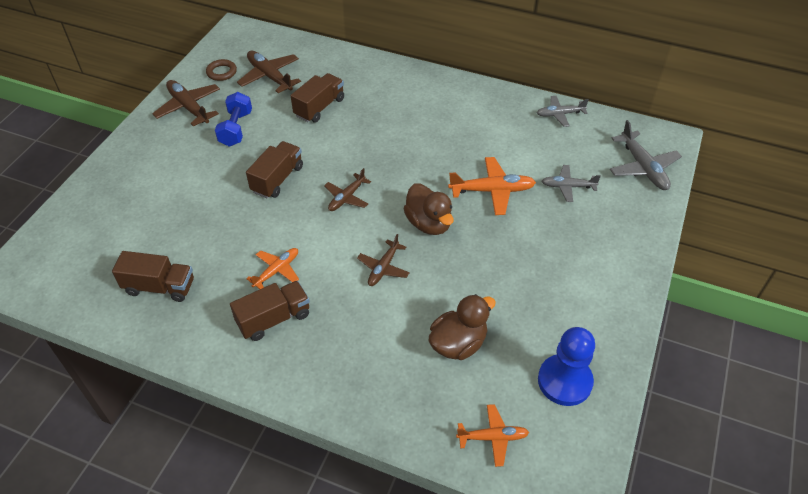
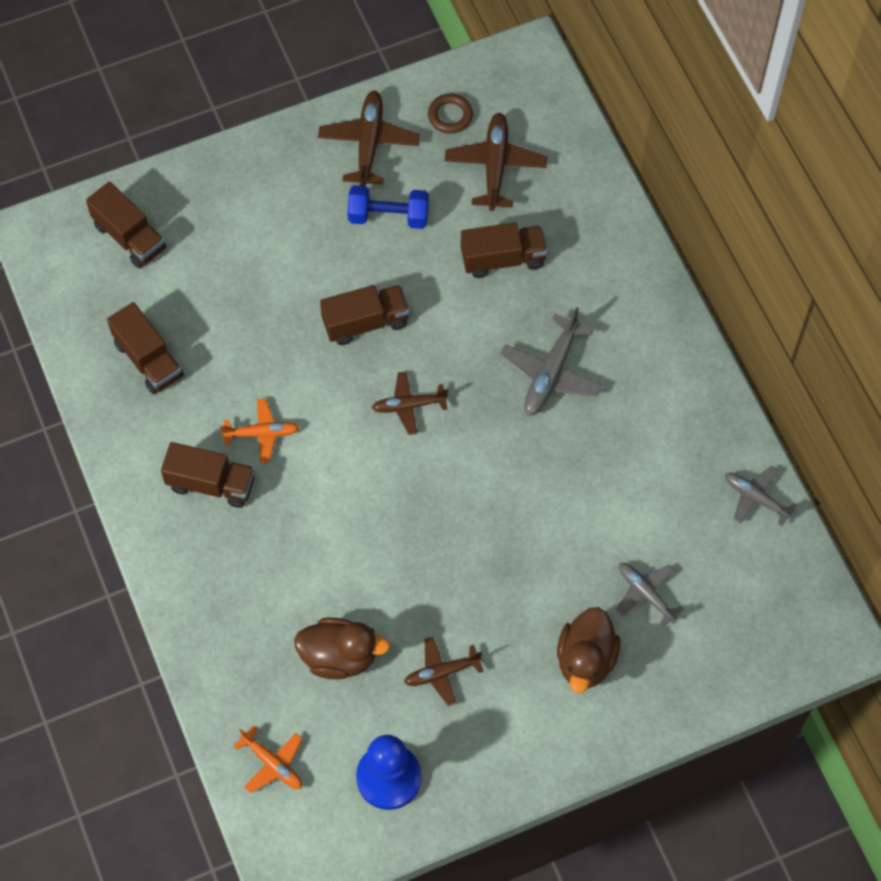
camera: 45 degrees right, 15 degrees up
blue dumbbell [215,92,252,147] -> blue dumbbell turned 45 degrees clockwise [347,185,429,229]
brown plane [357,234,410,286] -> brown plane moved to [404,637,484,706]
brown duck [403,183,454,235] -> brown duck moved to [557,607,620,693]
orange plane [448,157,536,215] -> none
grey plane [610,120,682,190] -> grey plane moved to [499,307,603,416]
none -> brown truck [86,182,166,268]

